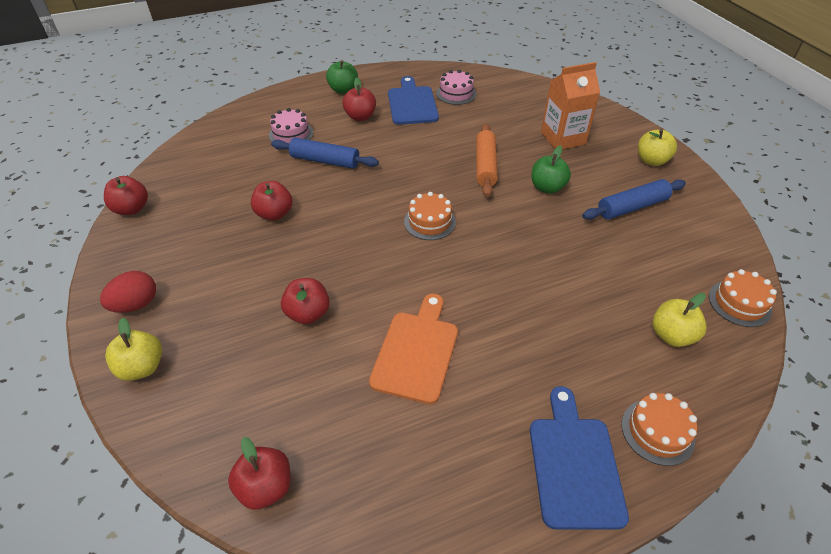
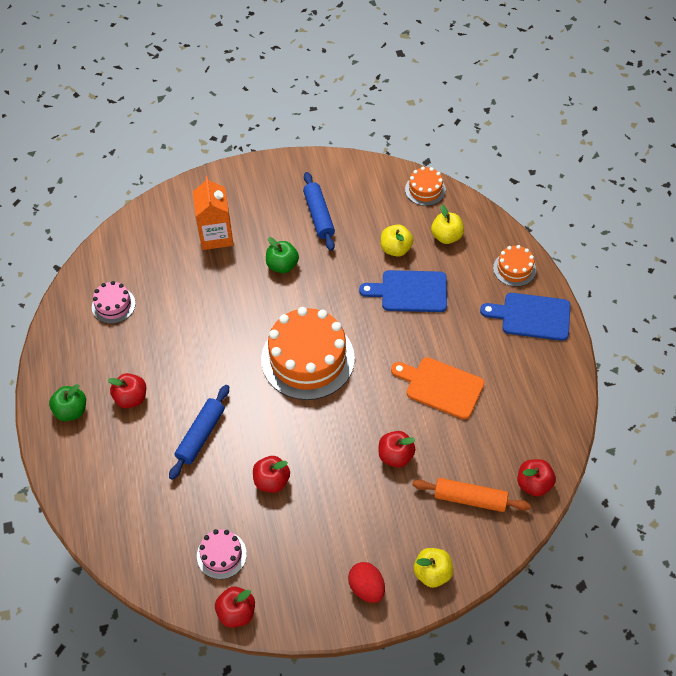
camera: 80 degrees left, 10 degrees up
pink cake [269,108,313,144] -> pink cake moved to [197,529,247,579]
blue cutting board [388,76,439,125] -> blue cutting board moved to [359,270,447,312]
orange cake [404,192,456,240] -> orange cake [261,307,355,400], size x2.08
orange rolling pin [476,123,498,197] -> orange rolling pin moved to [412,478,531,512]
yellow apple [638,129,677,166] -> yellow apple moved to [381,224,413,257]

